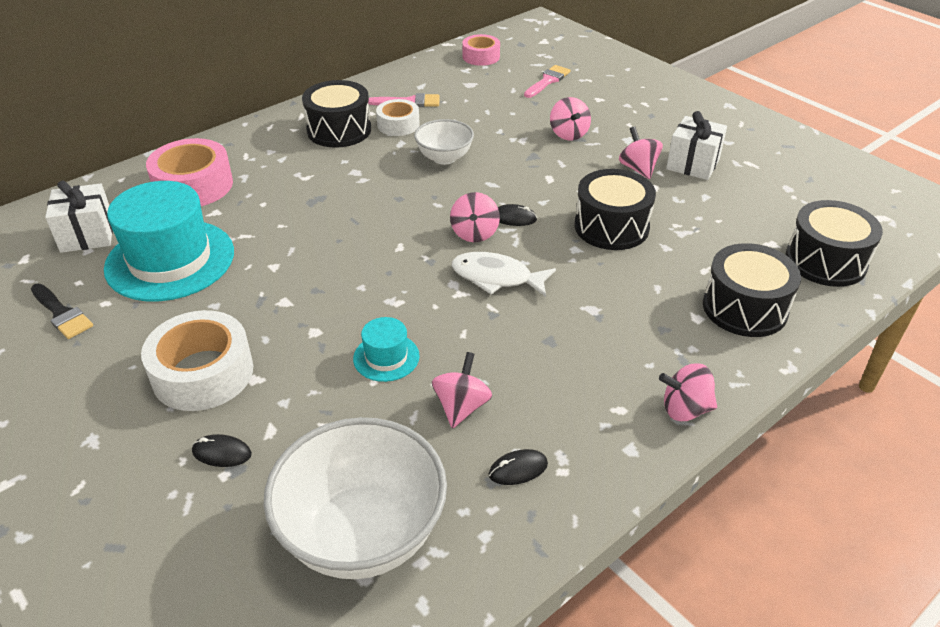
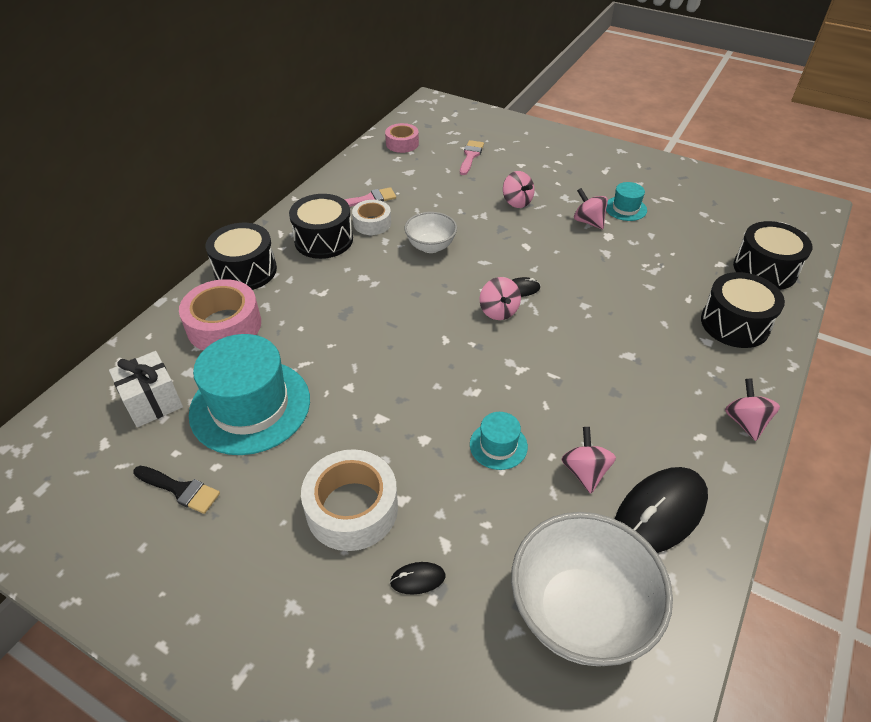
camera: 20 degrees left, 5 degrees up
white fish [452,252,556,297] -> none
black mouse [489,449,548,485] -> black mouse [615,467,708,553], size x2.31
black drum [574,169,656,250] -> black drum moved to [206,223,277,290]
pink spinning top [659,363,717,421] -> pink spinning top turned 105 degrees clockwise [725,378,780,441]
white gift [666,111,727,180] -> turquoise hat [606,182,647,221]

